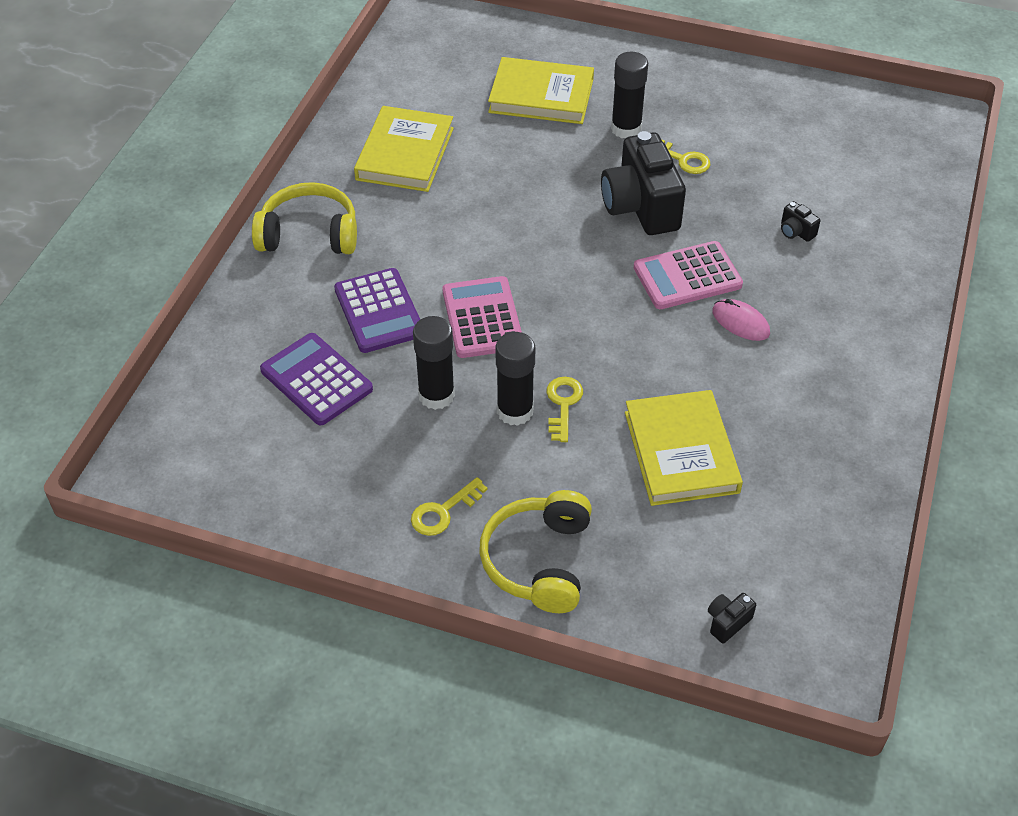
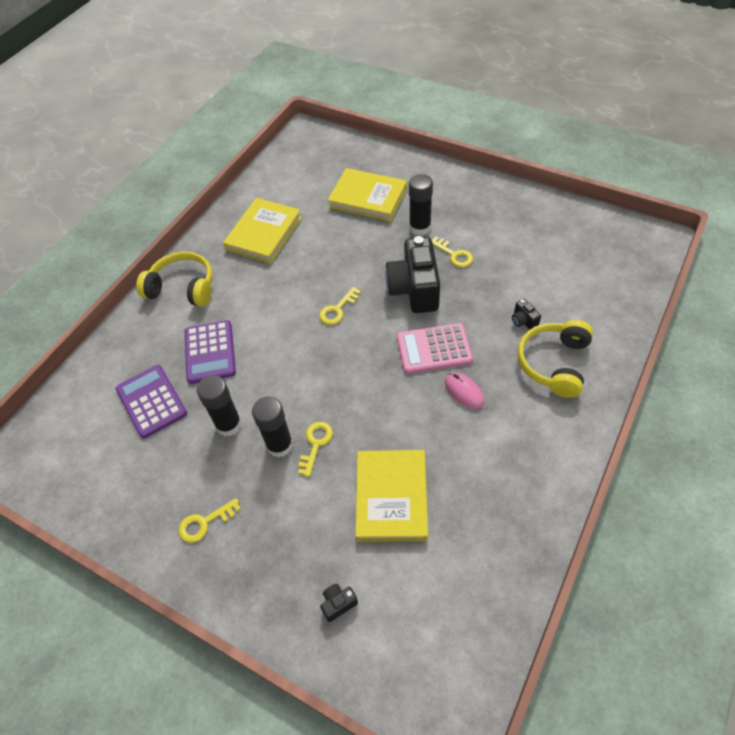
camera: 15 degrees right, 5 degrees up
pink calculator [442,276,522,358] -> none
yellow headphones [479,490,592,613] -> yellow headphones moved to [518,320,593,398]
black camera [708,593,756,643] -> black camera moved to [320,584,358,622]
none -> yellow key [319,287,361,325]

